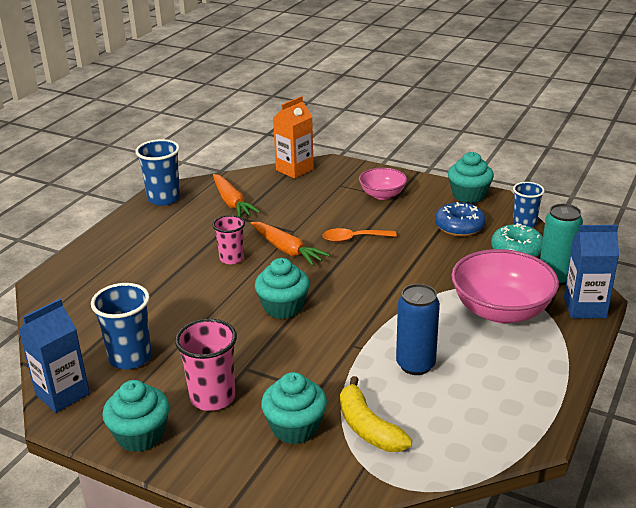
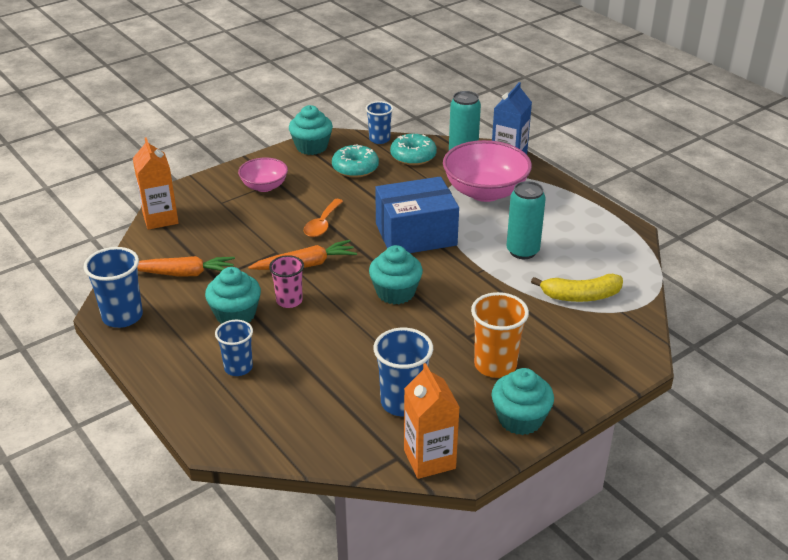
camera: 65 degrees left, 5 degrees up
blue carton [19,299,90,413] -> orange carton [404,363,460,479]
pink cup [175,319,237,411] -> orange cup [471,292,529,378]
turquoise cupcake [261,372,327,444] -> turquoise cupcake moved to [205,267,261,324]
blue can [396,284,440,375] -> turquoise can [506,181,546,259]
blue donut [435,202,486,236] -> turquoise donut [332,144,379,178]
none -> blue cup [215,320,253,376]
none -> blue box [375,177,459,253]

